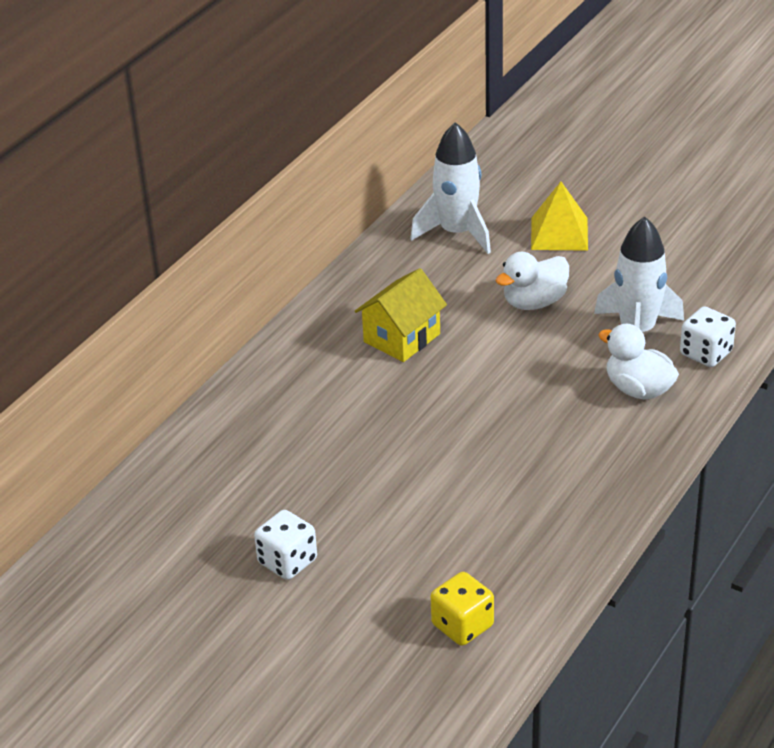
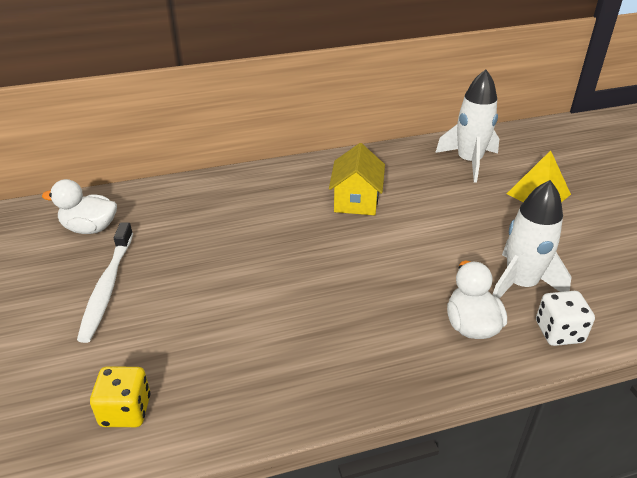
camera: 40 degrees right, 0 degrees up
white dice [254,510,317,580] -> white toothbrush [77,222,133,343]
yellow house [355,268,447,362] -> yellow house turned 75 degrees counterclockwise [329,143,385,215]
white duck [495,252,569,310] -> white duck moved to [42,179,117,234]

